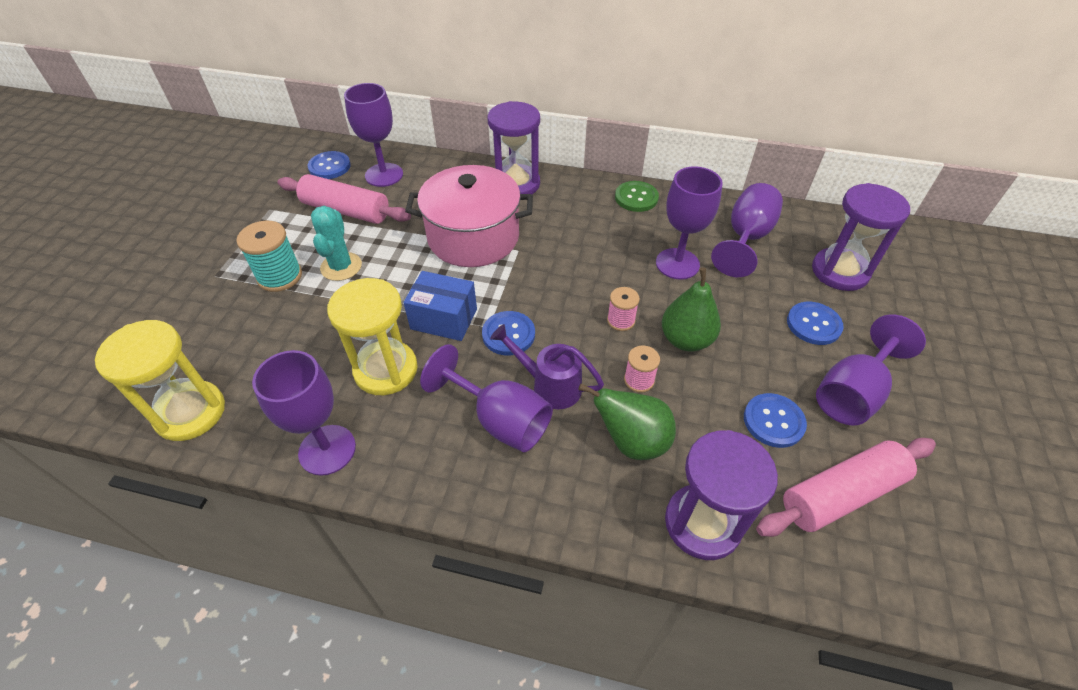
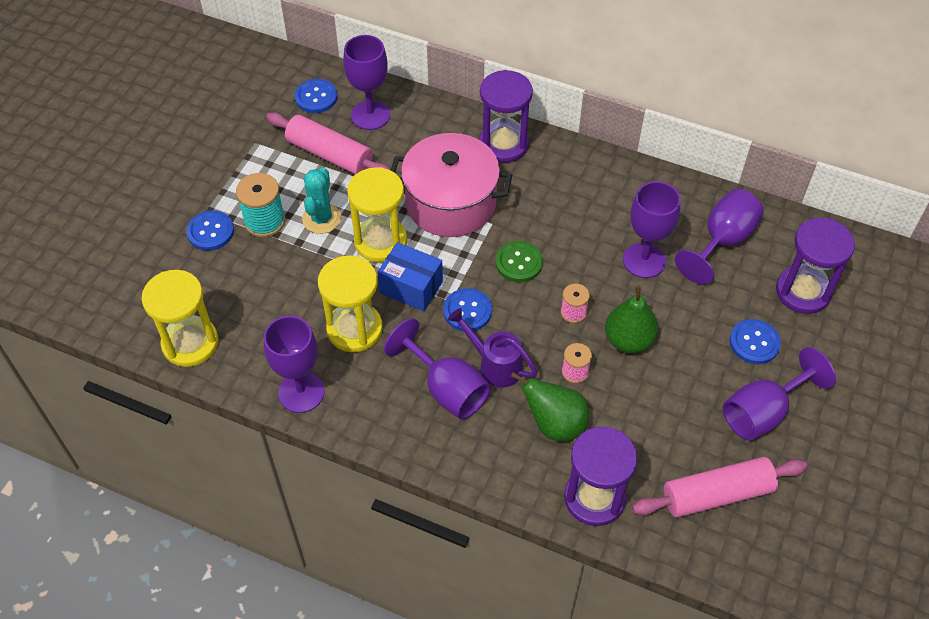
camera: 10 degrees right, 5 degrees up
green button [615,181,659,212] -> green button moved to [496,241,543,282]
blue button [744,393,807,448] -> blue button moved to [186,210,234,251]
none -> yellow hourglass [347,167,407,262]

